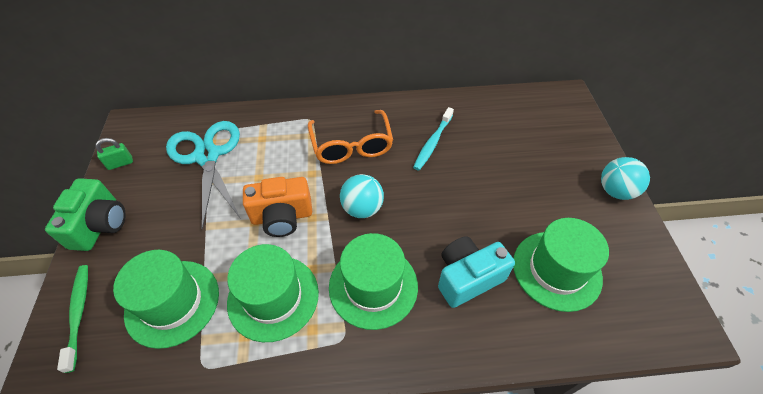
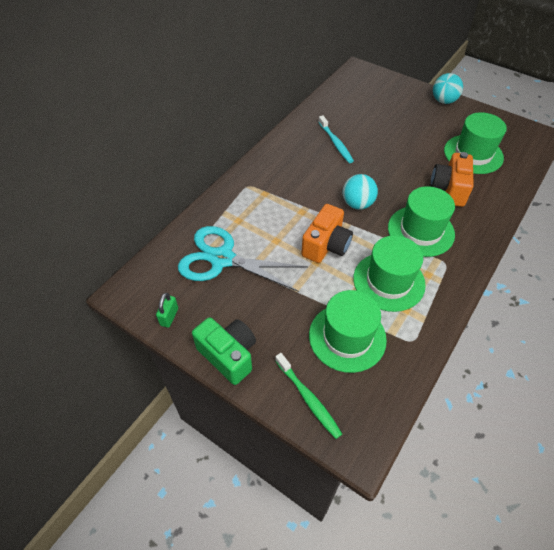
camera: 50 degrees left, 0 degrees up
green toothbrush [57,265,88,373] -> green toothbrush turned 150 degrees counterclockwise [275,353,342,439]
orange glasses [308,110,393,164] -> none
turquoise camera [438,236,515,308] -> orange camera [430,152,474,207]

